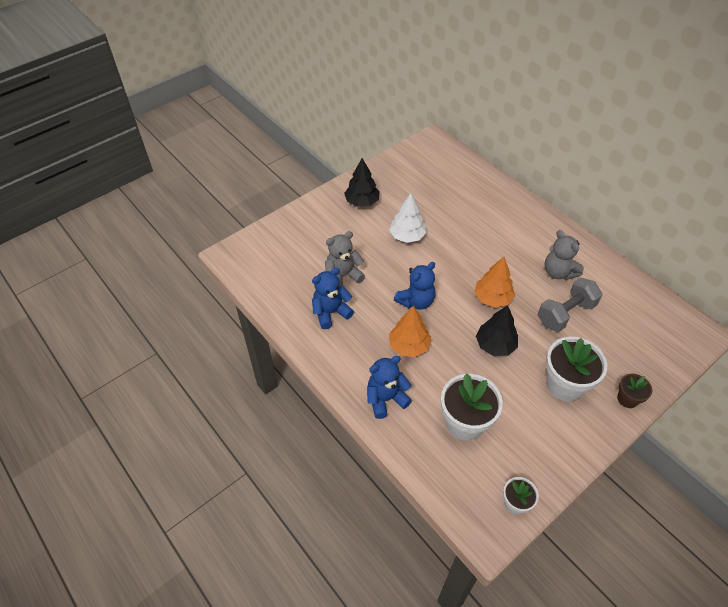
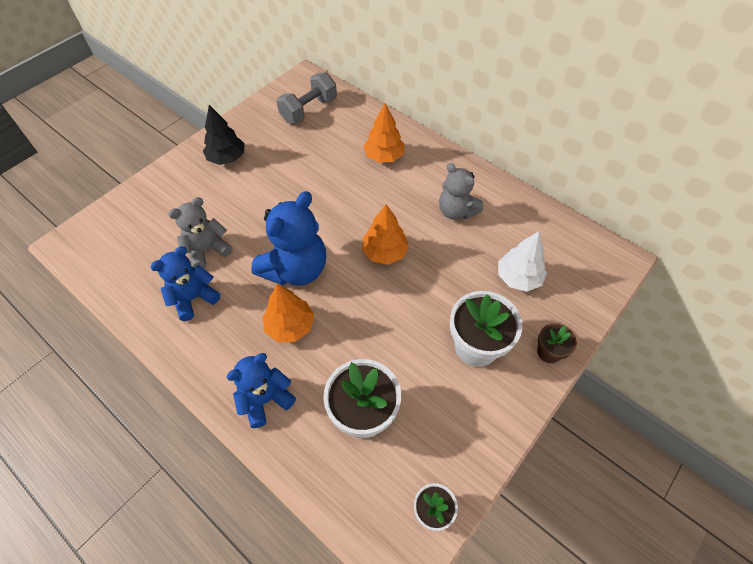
camera: 10 degrees left, 5 degrees up
white tree [389,193,427,243] -> white tree moved to [498,231,547,292]
blue teddy bear [394,262,435,310] -> blue teddy bear [251,191,326,286], size x1.55
black tree [476,305,518,356] -> none
grey dumbbell [538,278,602,332] -> grey dumbbell moved to [277,72,337,124]
none -> orange tree [363,103,405,163]

